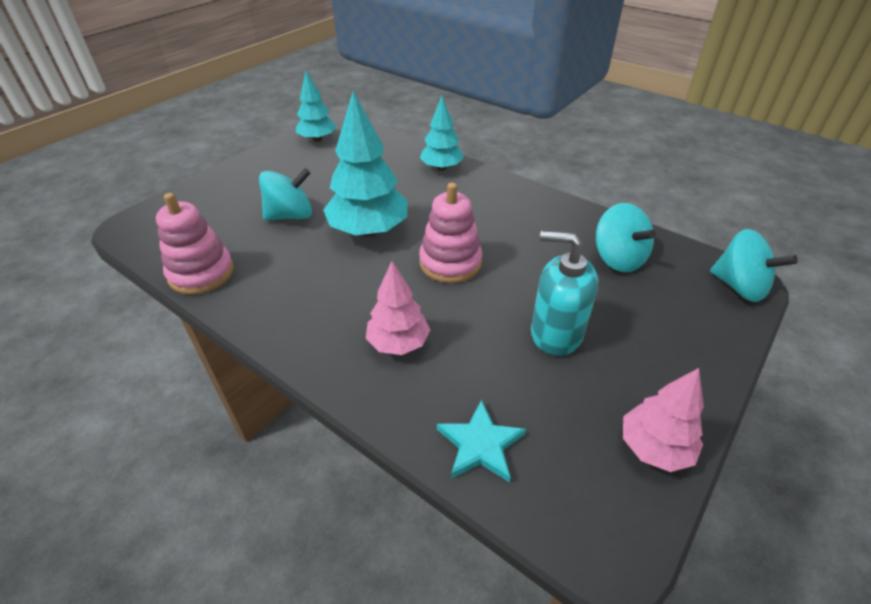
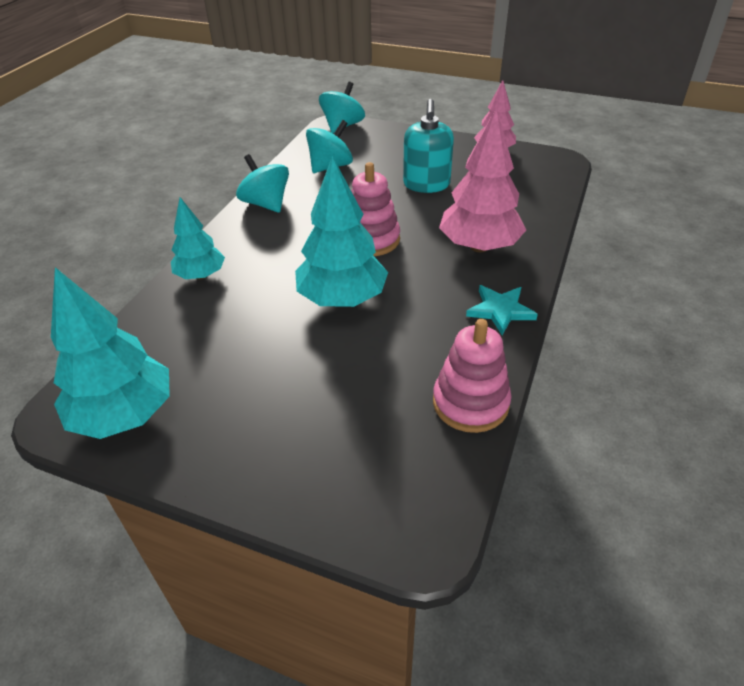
camera: 105 degrees left, 0 degrees up
turquoise spinning top [259,168,312,220] -> turquoise spinning top moved to [236,154,289,213]
turquoise tree [296,71,337,142] -> turquoise tree [51,267,170,439], size x1.64
pink tree [366,261,430,355] -> pink tree [439,108,526,252], size x1.64
turquoise star [437,400,526,483] -> turquoise star moved to [466,285,538,335]

